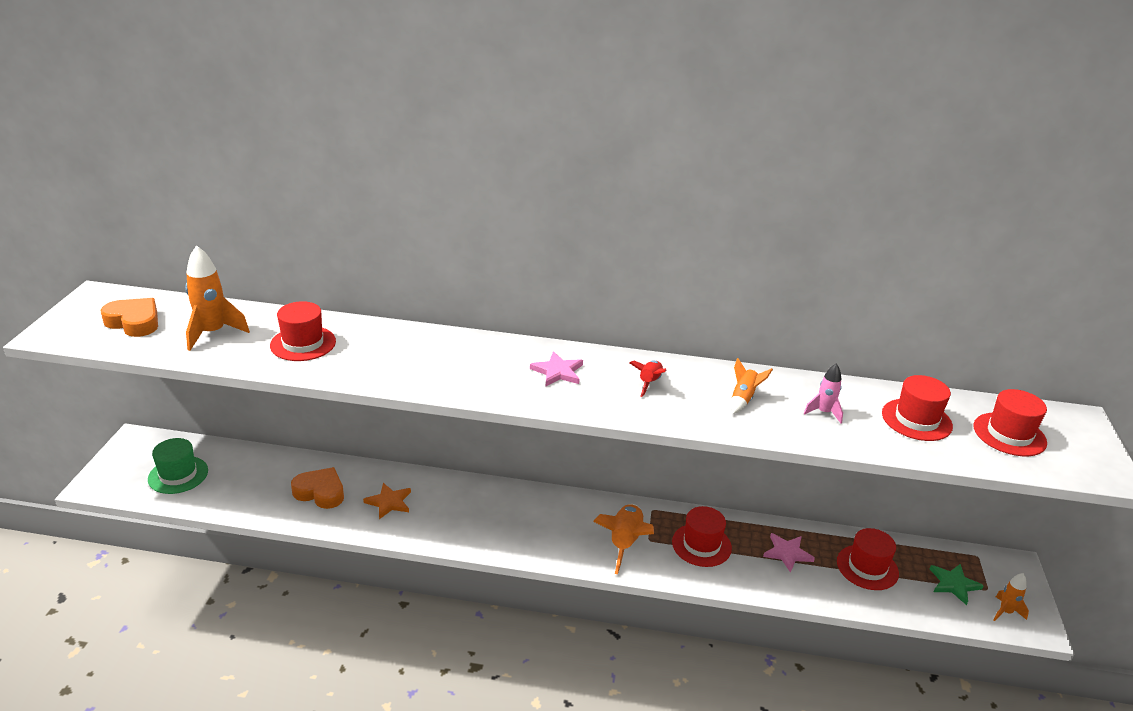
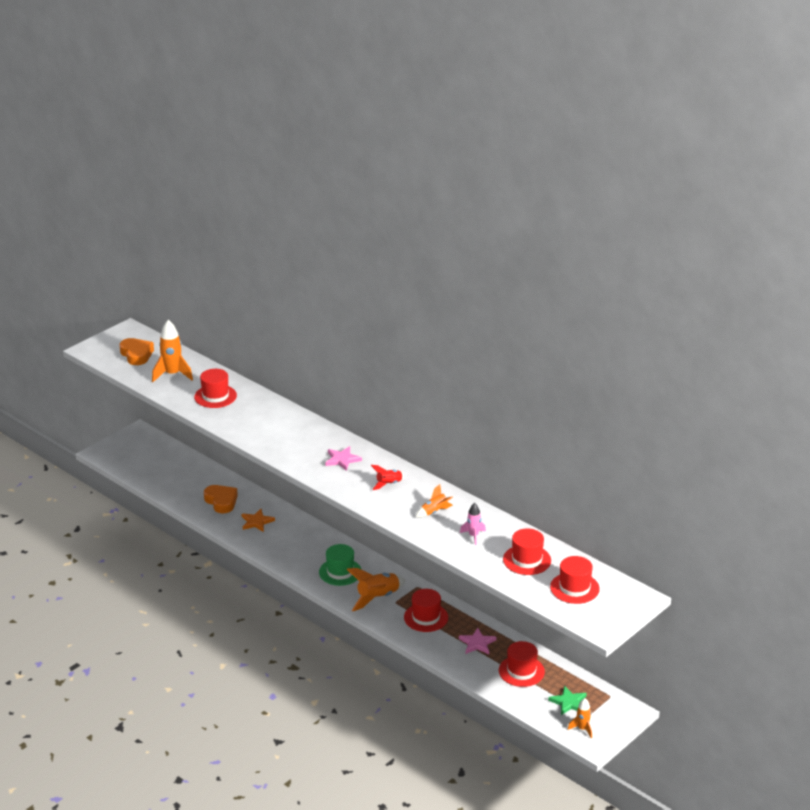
camera: 35 degrees right, 0 degrees up
green hat [148,438,208,494] -> green hat moved to [319,544,362,586]

